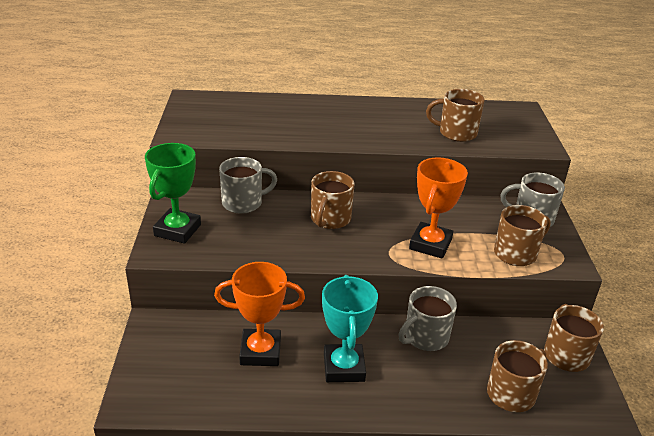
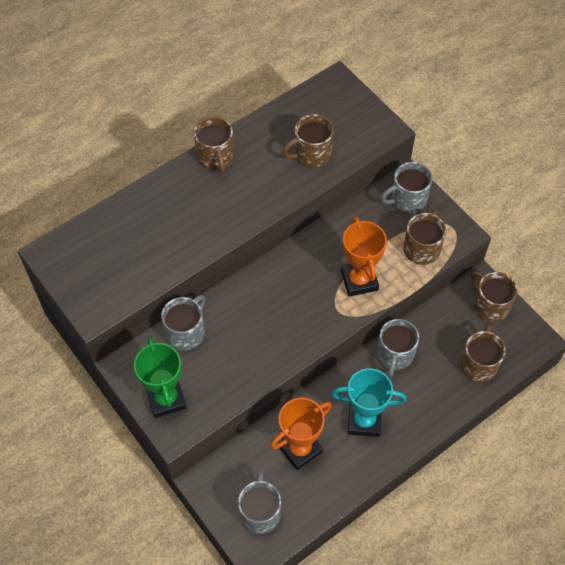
camera: 35 degrees left, 25 degrees up
brown mug [311,171,354,229] -> brown mug moved to [194,117,234,174]
turquoise trophy [322,275,378,382] -> turquoise trophy turned 45 degrees counterclockwise [332,368,407,437]
none -> grey mug [238,470,281,534]

